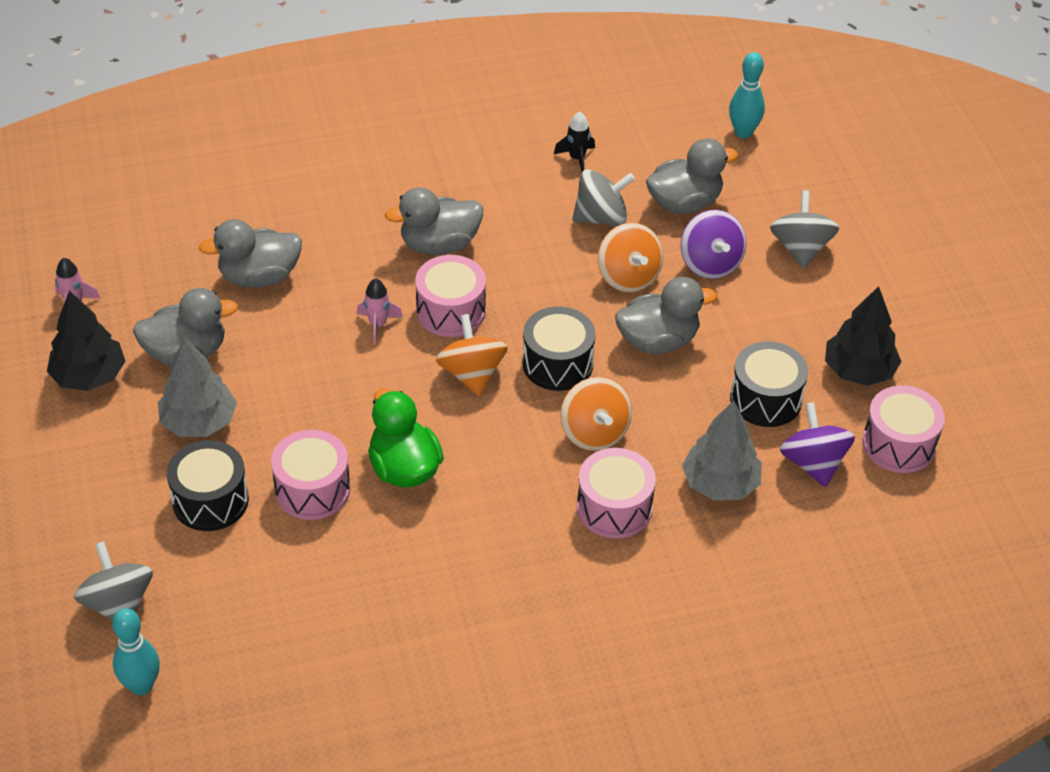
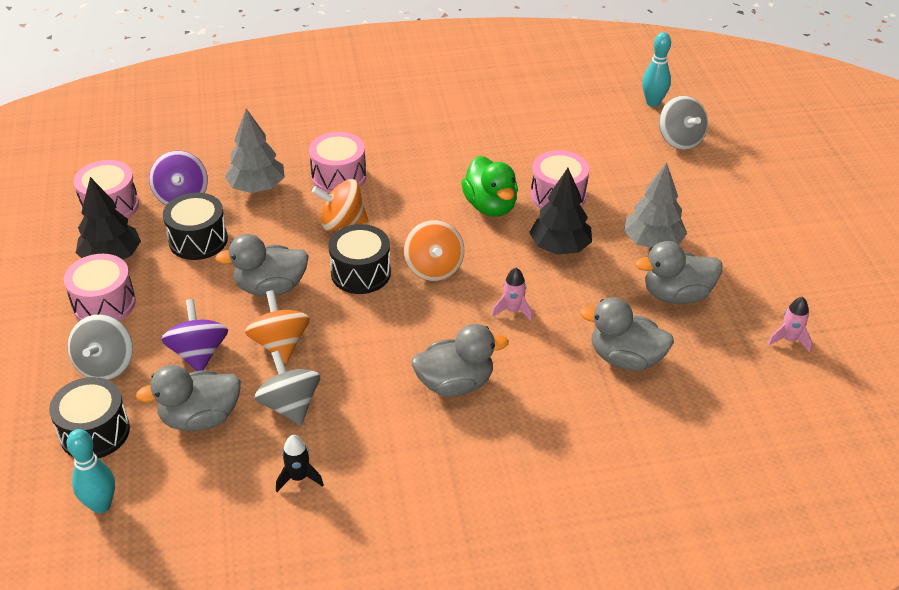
camera: 175 degrees left, 5 degrees down
black tree [47,290,125,391] -> black tree moved to [529,168,592,255]
black drum [167,440,249,531] -> black drum moved to [49,377,130,458]
grey duck [199,219,302,288] -> grey duck turned 150 degrees counterclockwise [580,297,674,371]
pink drum [415,255,486,337] -> pink drum moved to [64,254,136,321]
orange spinning top [560,377,632,451] -> orange spinning top turned 75 degrees counterclockwise [312,179,368,231]
grey spinning top [572,169,635,226] -> grey spinning top turned 75 degrees clockwise [254,350,320,425]

